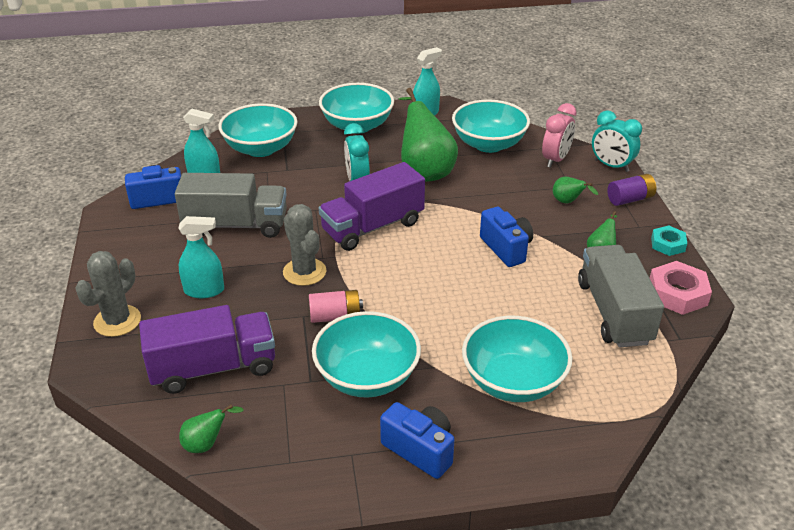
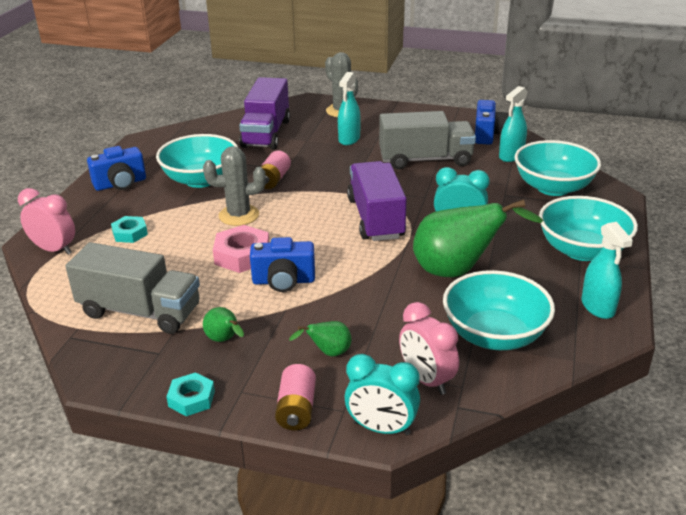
camera: 115 degrees right, 5 degrees down
grey truck [175,173,287,238] -> grey truck turned 120 degrees counterclockwise [379,111,476,169]
green pear [179,405,244,453] -> none
grey cactus [283,204,326,286] -> grey cactus moved to [203,146,266,226]
turquoise bowl [462,316,572,402] -> turquoise nut [111,216,148,243]
turquoise clock [592,110,642,172] -> turquoise clock turned 135 degrees counterclockwise [344,354,420,435]
purple battery [607,174,656,206] -> pink battery [275,364,316,430]
pink nut [650,261,712,315] -> pink nut moved to [213,225,269,273]
none -> pink clock [18,188,75,255]

